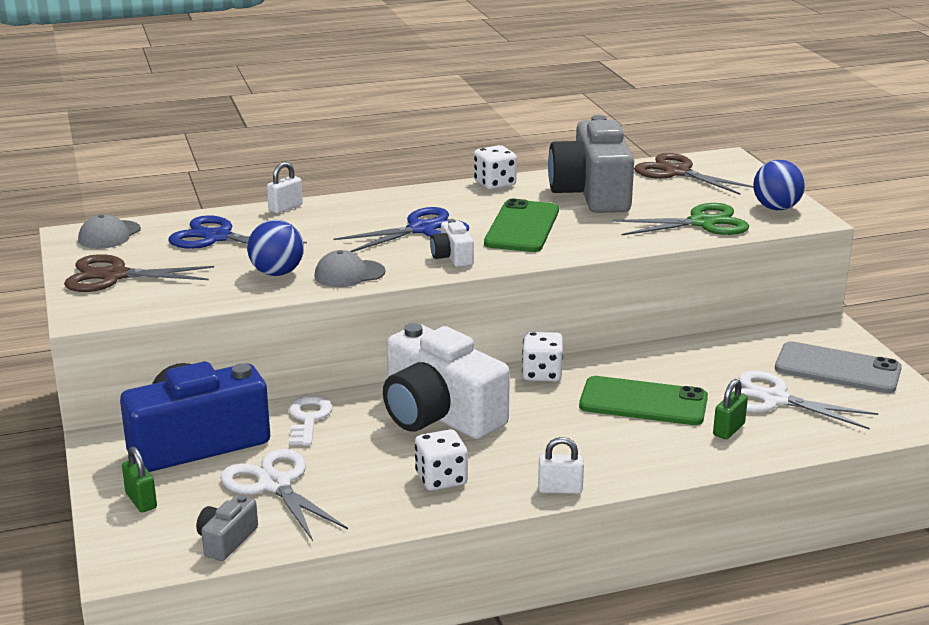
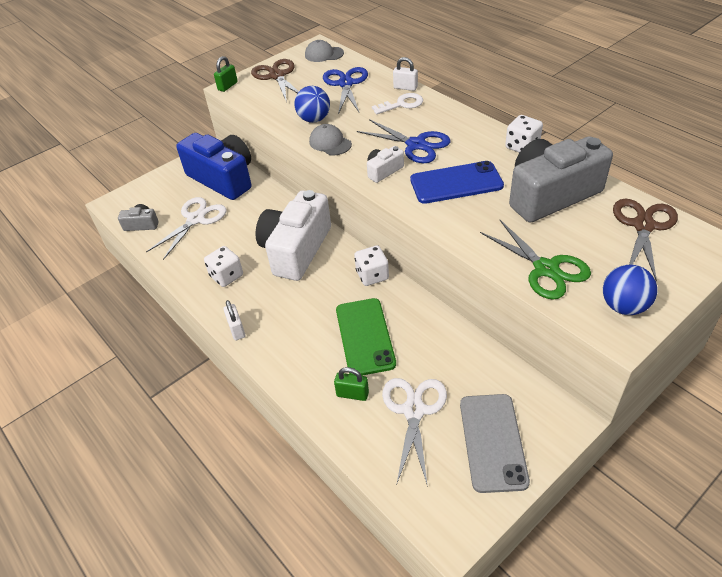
camera: 70 degrees right, 20 degrees up
green padlock [122,446,157,512] -> green padlock moved to [214,56,238,92]
white key [289,396,332,446] -> white key moved to [372,93,423,114]
green phone [484,199,559,252] -> blue phone [410,161,504,204]

